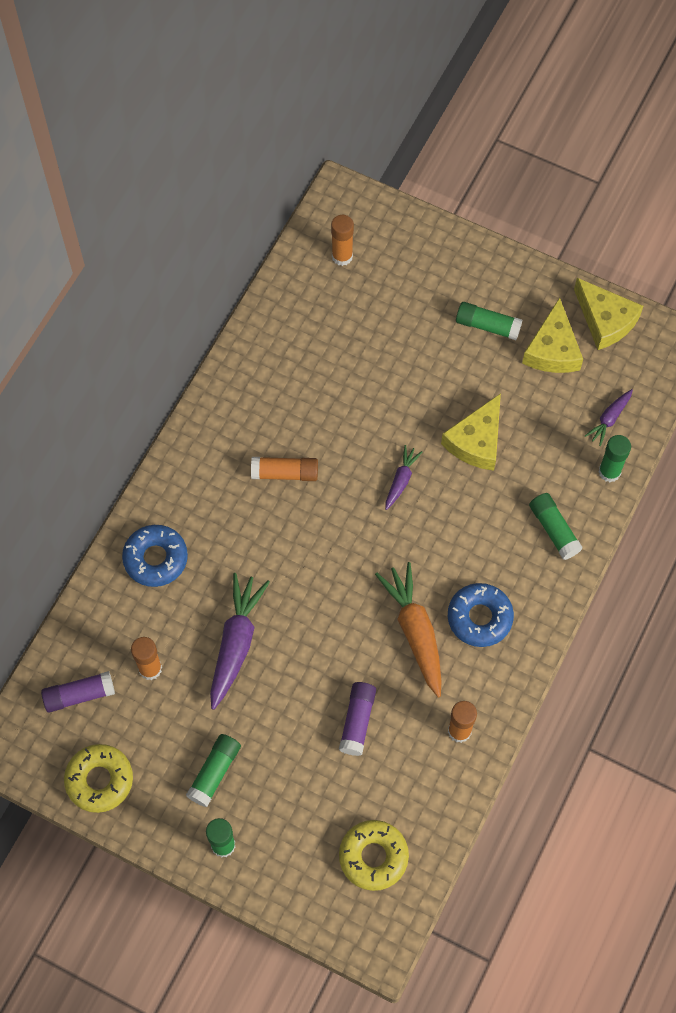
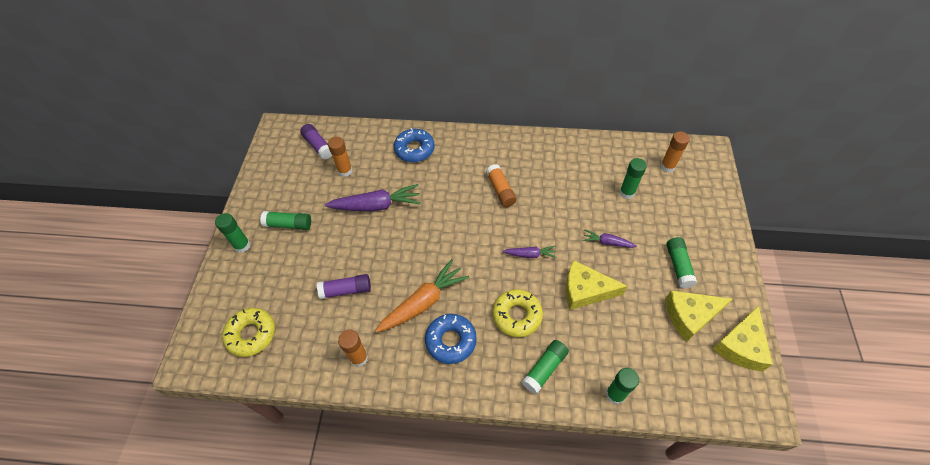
camera: 70 degrees right, 10 degrees down
yellow donut [64,744,133,813] -> yellow donut moved to [492,289,543,337]
purple carrot [585,389,633,446] -> purple carrot moved to [583,230,637,248]
none -> green glue stick [619,158,647,199]

